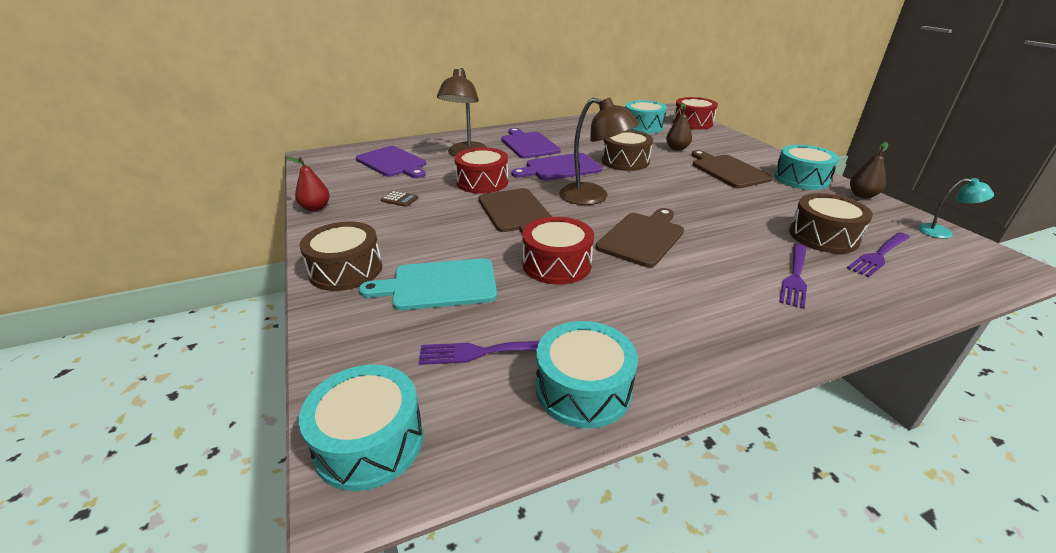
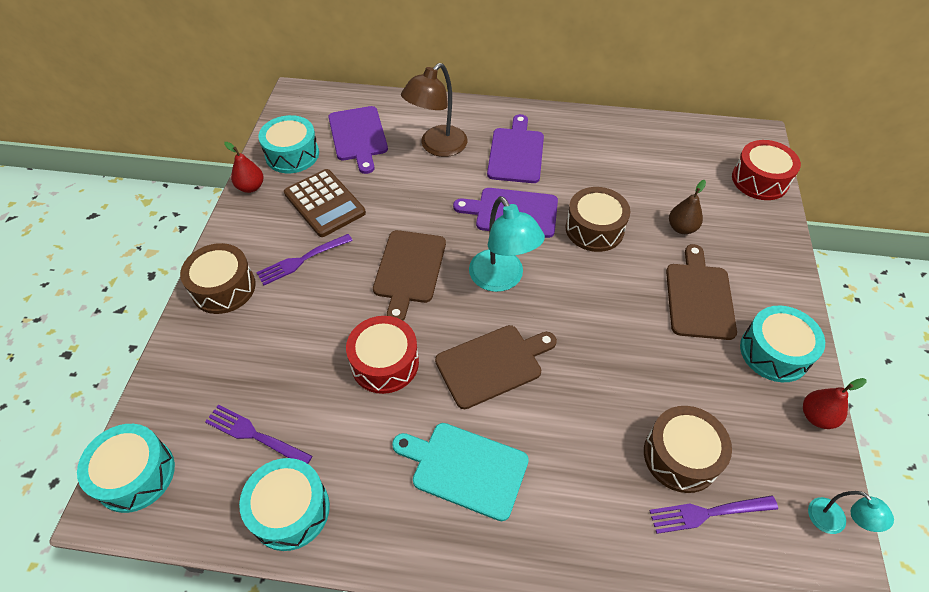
camera: 30 degrees right, 20 degrees up
turquoise cutting board [359,258,497,310] -> turquoise cutting board moved to [392,423,529,521]
brown calculator [381,191,418,207] -> brown calculator [284,169,366,237], size x2.36
red drum [454,147,508,194] -> none
brown lamp [559,98,639,205] -> turquoise lamp [469,196,545,292]
turquoise drum [625,100,667,134] -> turquoise drum moved to [258,115,319,173]
purple fork [779,244,807,309] -> purple fork moved to [256,234,353,285]
brown pear [850,142,888,198] -> red pear [803,378,867,429]

